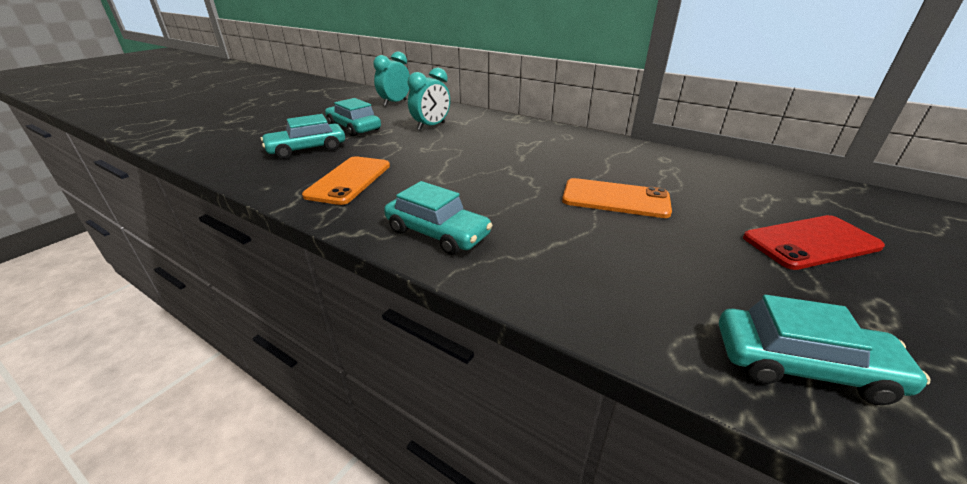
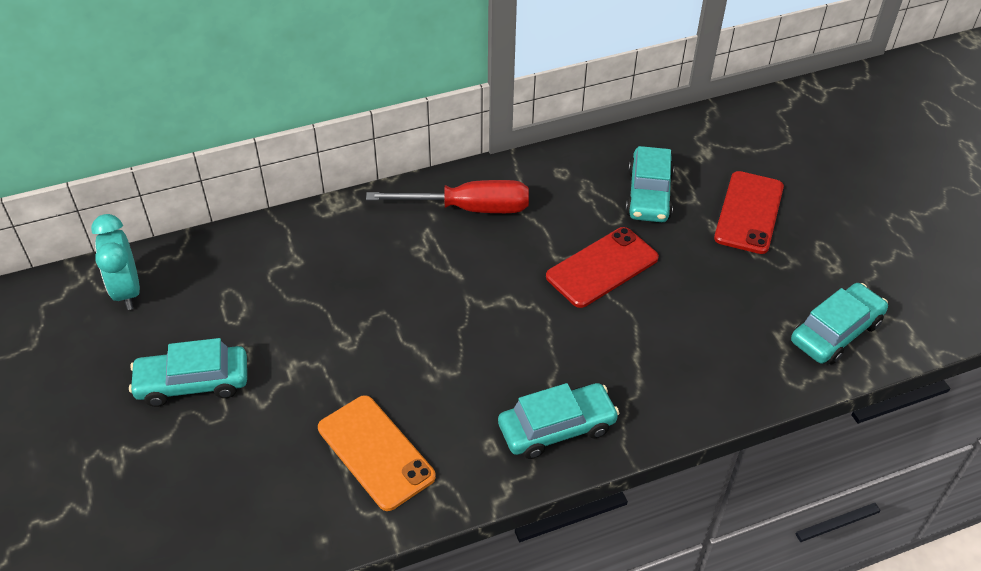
camera: 55 degrees left, 15 degrees up
turquoise car [261,114,345,159] -> turquoise car moved to [626,146,674,222]
turquoise clock [408,68,450,130] -> none
orange phone [562,178,672,218] -> red phone [546,227,659,308]
none -> red screwdriver [366,180,529,213]

